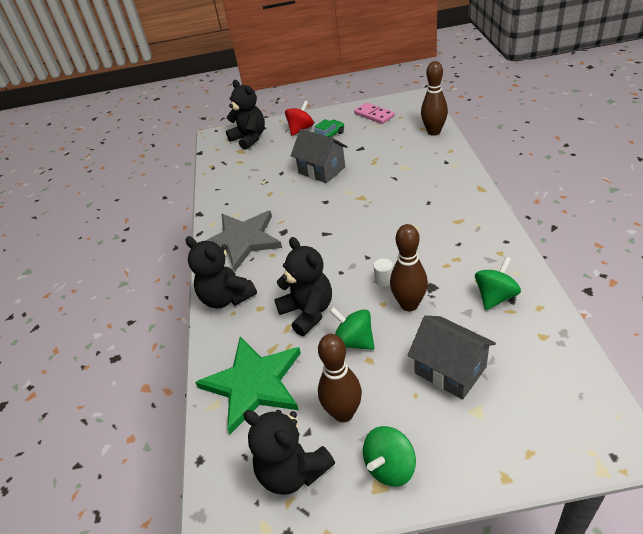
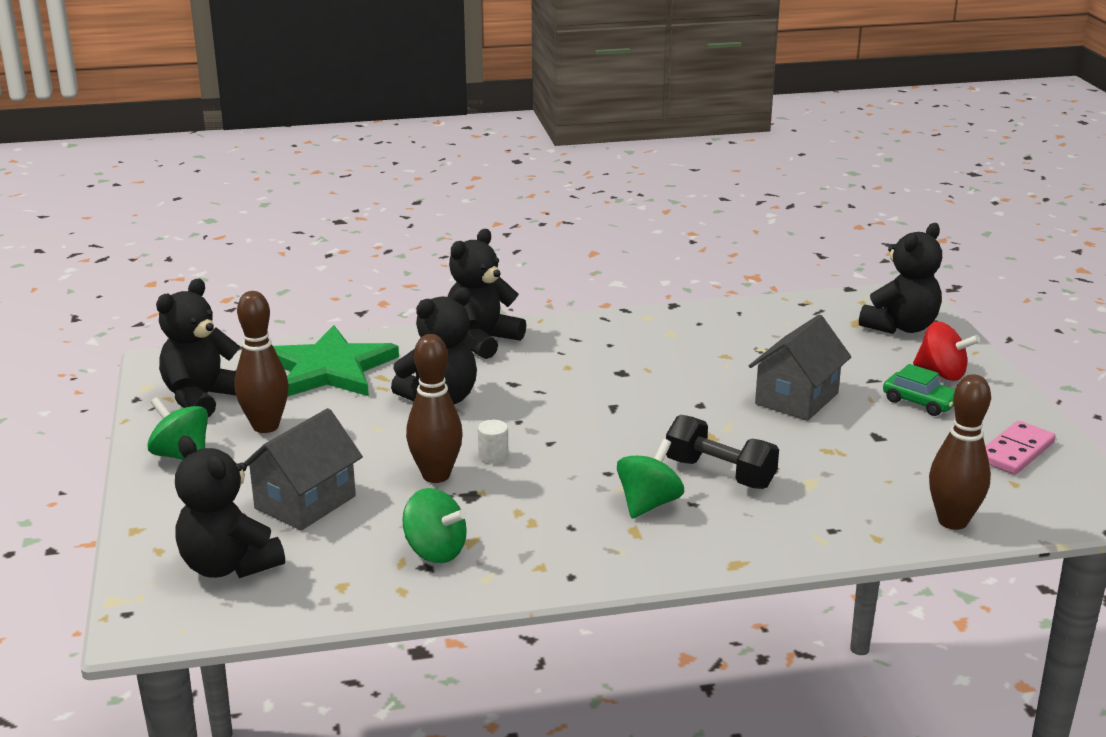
camera: 80 degrees right, 15 degrees down
grey star [206,211,282,271] -> none
green spinning top [329,307,375,350] -> green spinning top moved to [617,439,684,518]
none -> black teddy bear [175,436,285,578]
none -> black dumbbell [666,415,779,489]

